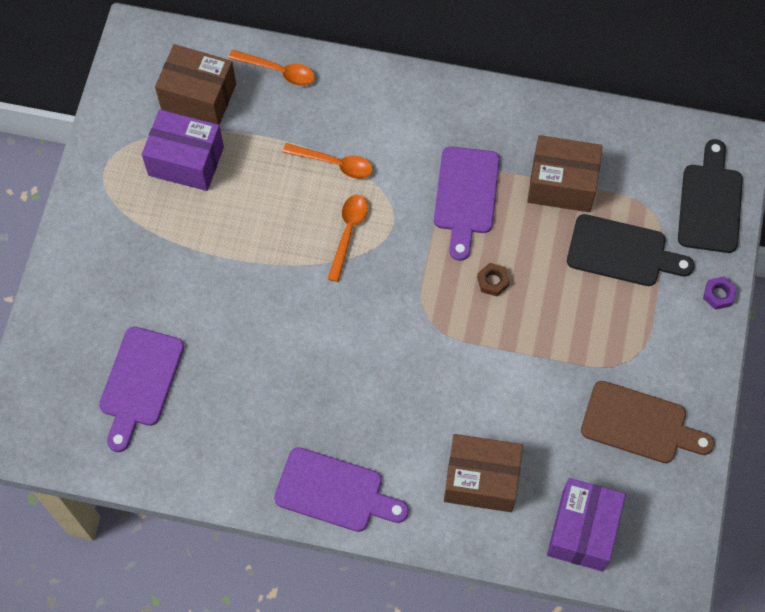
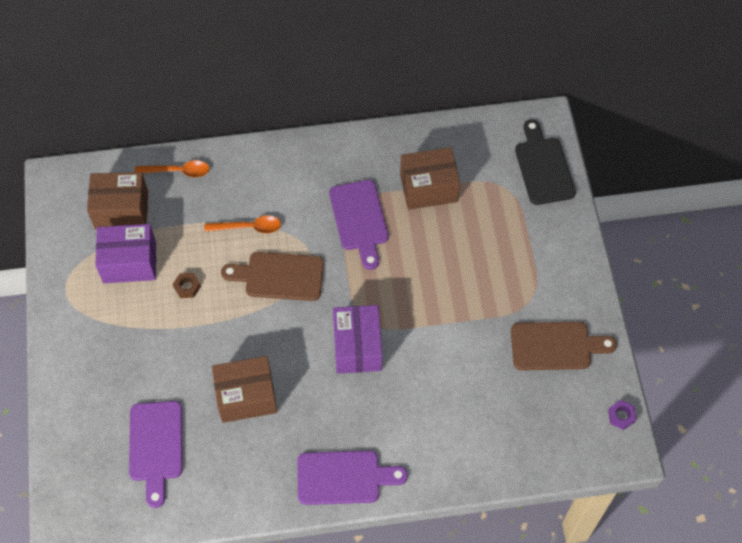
camera: 20 degrees left, 5 degrees down
orange spoon [328,195,368,282] -> brown cutting board [221,252,324,301]
brown box [444,434,523,512] -> brown box moved to [212,356,277,423]
brown nut [477,263,510,296] -> brown nut moved to [173,273,201,298]
purple box [547,478,626,571] -> purple box moved to [333,305,382,374]
black cutting board [567,214,694,286] -> none
purple nut [703,276,737,310] -> purple nut moved to [608,400,636,430]

